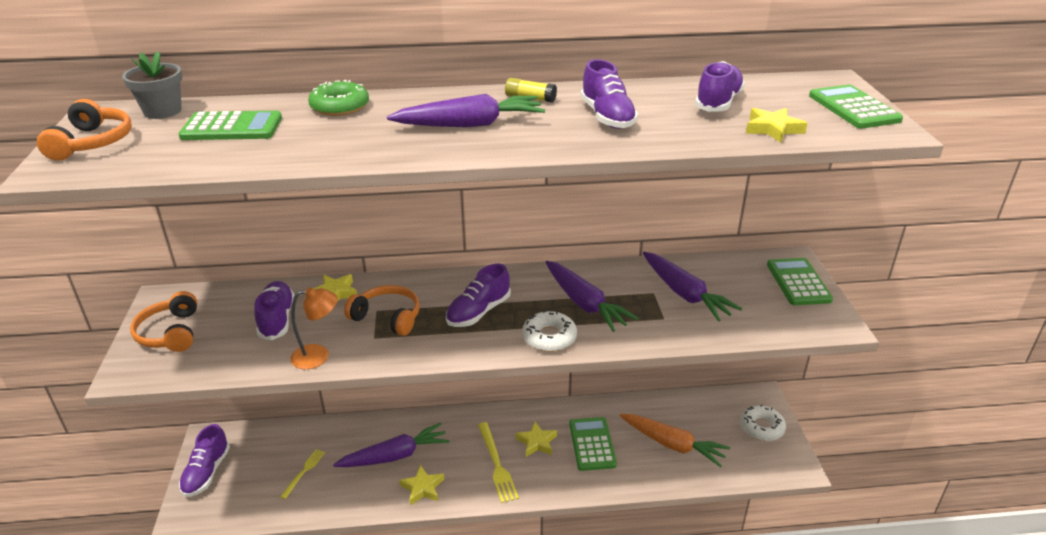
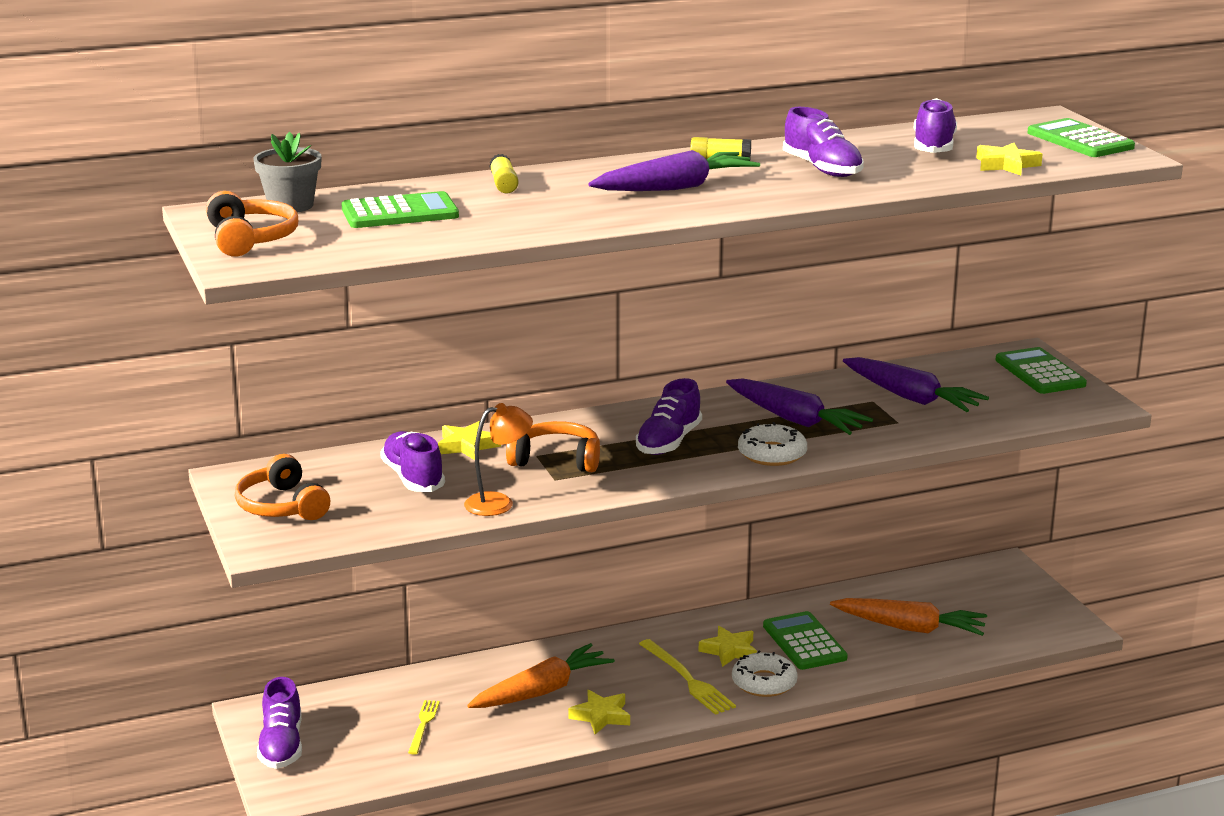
camera: 15 degrees left, 10 degrees down
green donut [308,80,369,116] -> yellow glue stick [489,154,519,193]
purple carrot [333,423,449,467] -> orange carrot [467,643,615,708]
white donut [740,404,786,441] -> white donut moved to [732,651,798,697]

